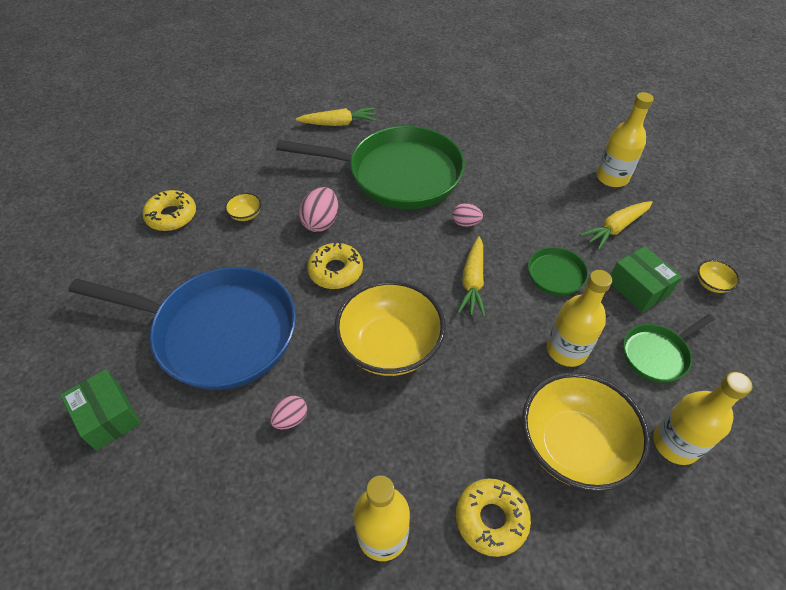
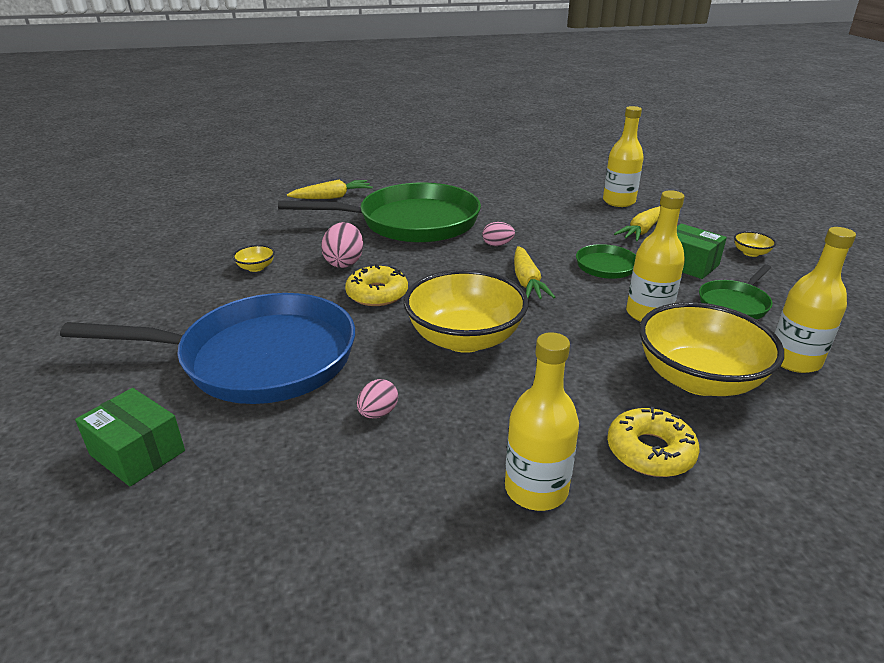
camera: 15 degrees left, 20 degrees down
yellow donut [142,190,196,231] -> none

